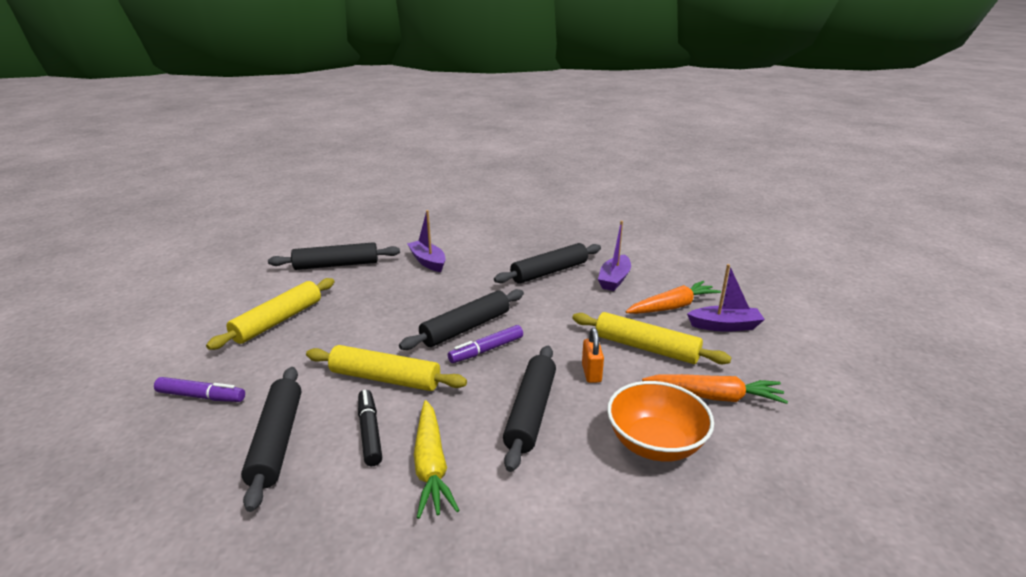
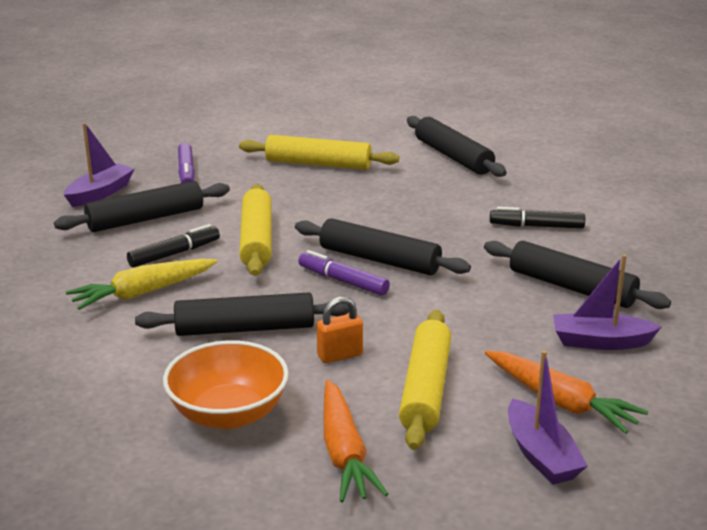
camera: 70 degrees right, 0 degrees up
purple boat [407,210,446,272] -> purple boat moved to [64,123,134,207]
none -> black marker [490,207,585,229]

